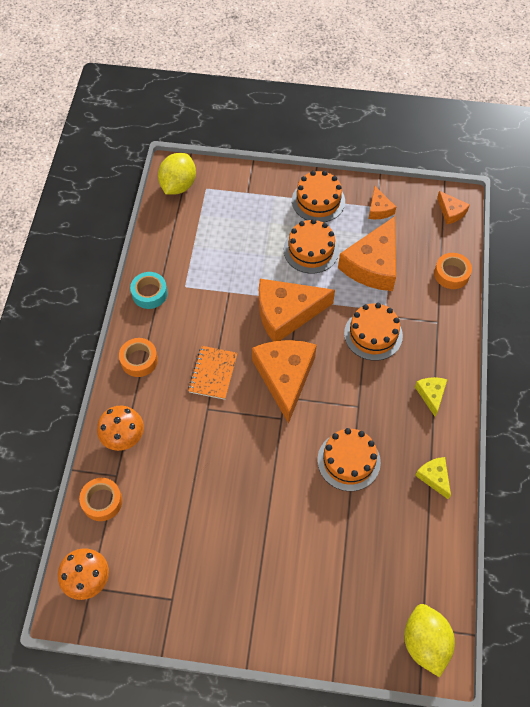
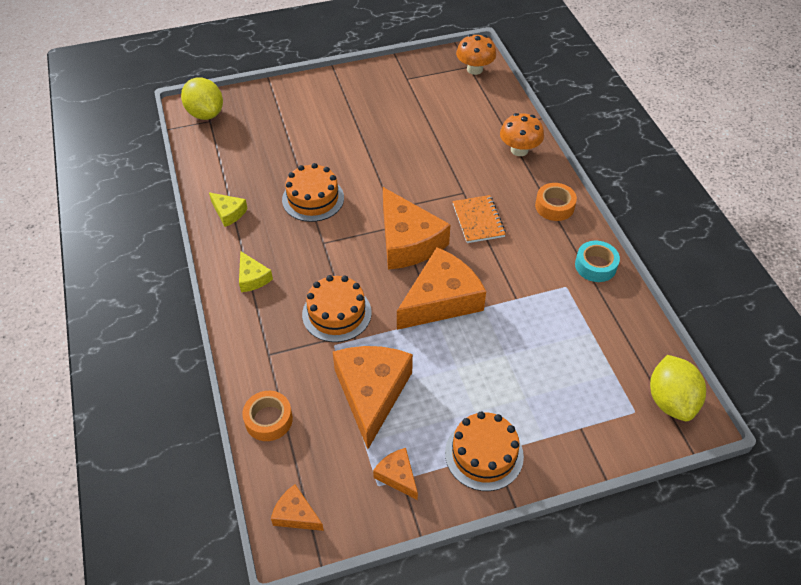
camera: 155 degrees right, 10 degrees down
orange tape [79,478,122,521] -> none
orange cake [284,219,339,274] -> none

